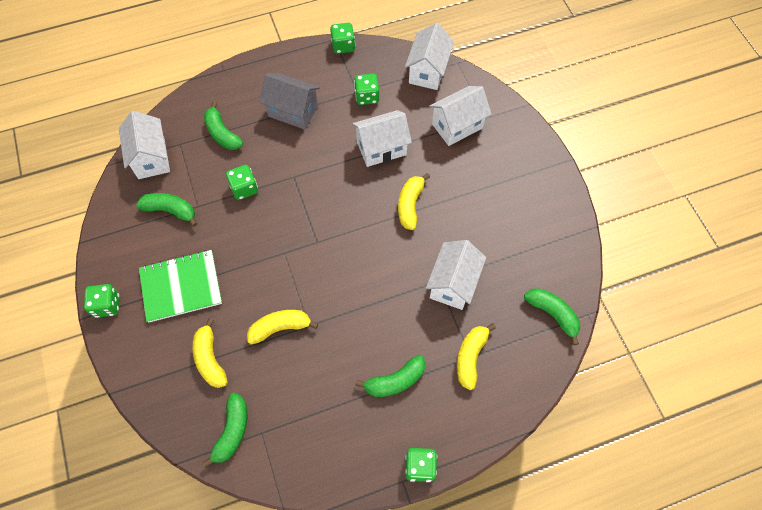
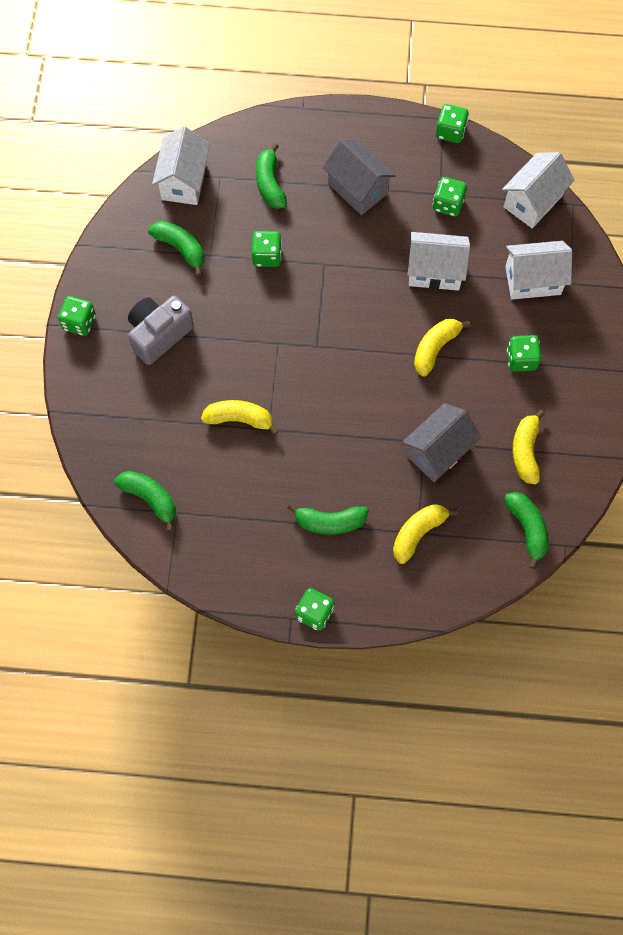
camera: 25 degrees right, 5 degrees up
green notebook [139,250,222,323] -> grey camera [128,296,194,365]
yellow banana [193,318,228,388] -> yellow banana moved to [512,410,545,484]
green banana [202,393,247,468] -> green banana turned 90 degrees counterclockwise [114,471,176,532]
white house [426,240,486,310] -> grey house [402,403,481,482]
none -> green dice [507,335,541,372]

